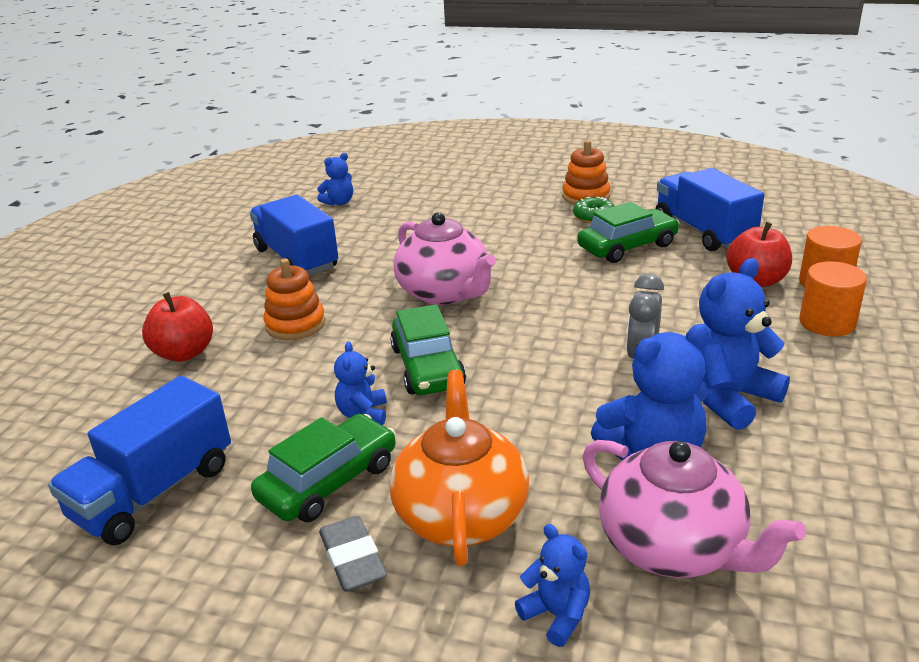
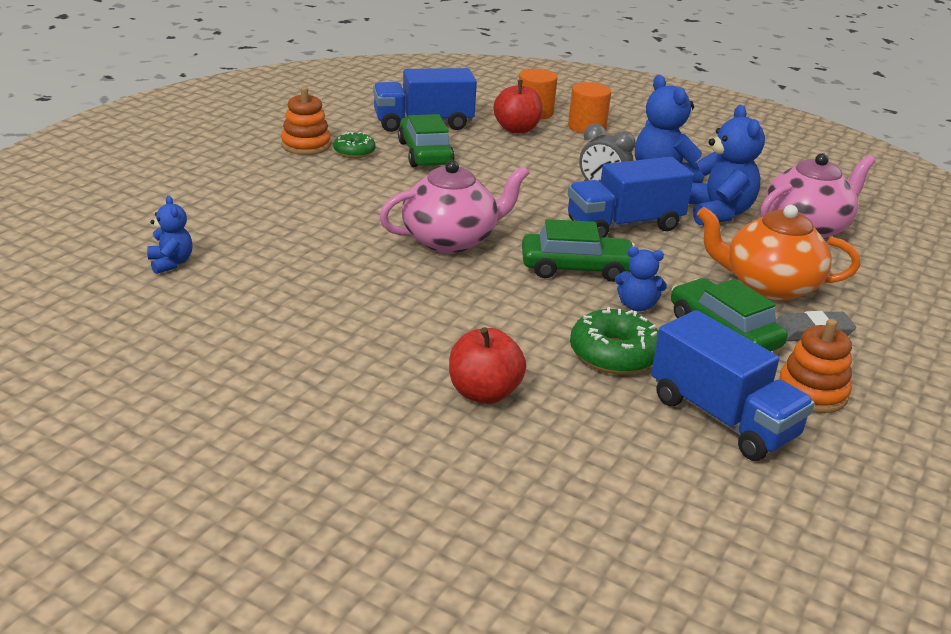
camera: 80 degrees left, 0 degrees up
blue truck [250,195,338,276] -> blue truck moved to [568,157,694,238]
orange stacking toy [263,258,325,340] -> orange stacking toy moved to [778,319,852,413]
blue teddy bear [515,524,591,647] -> none
none -> green donut [570,307,659,374]

